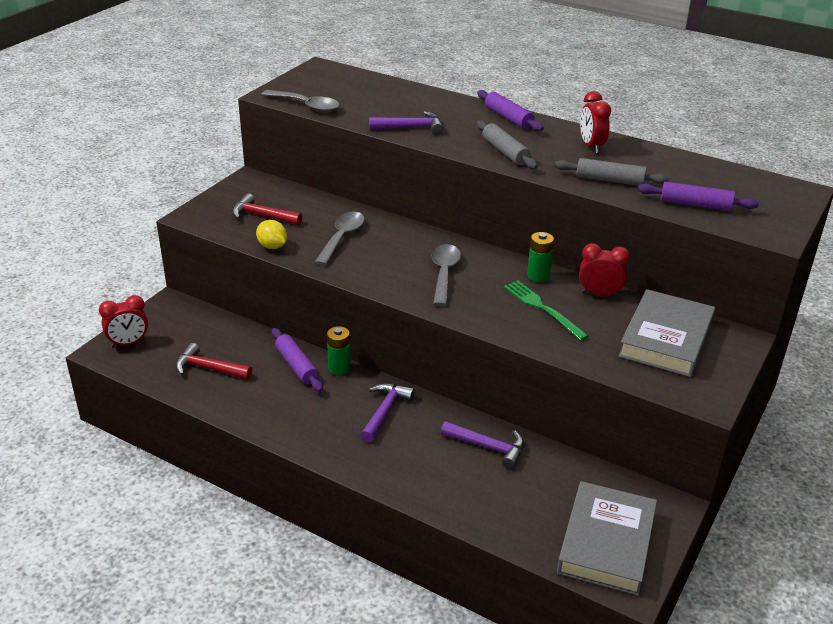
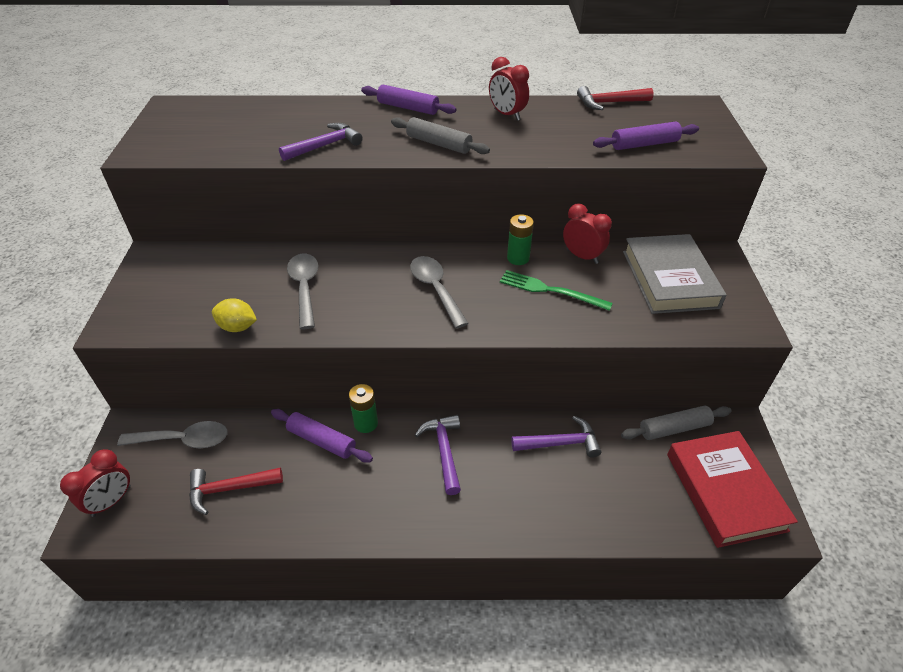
camera: 30 degrees left, 10 degrees up
red hammer [232,193,303,225] -> red hammer moved to [577,86,654,110]
grey spoon [262,90,340,112] -> grey spoon moved to [117,421,227,448]
grey rolling pin [555,158,669,186] -> grey rolling pin moved to [621,406,732,440]
grey book [557,481,657,596] -> red book [667,431,798,548]
red clock [579,243,630,297] -> red clock turned 60 degrees clockwise [563,203,612,264]

